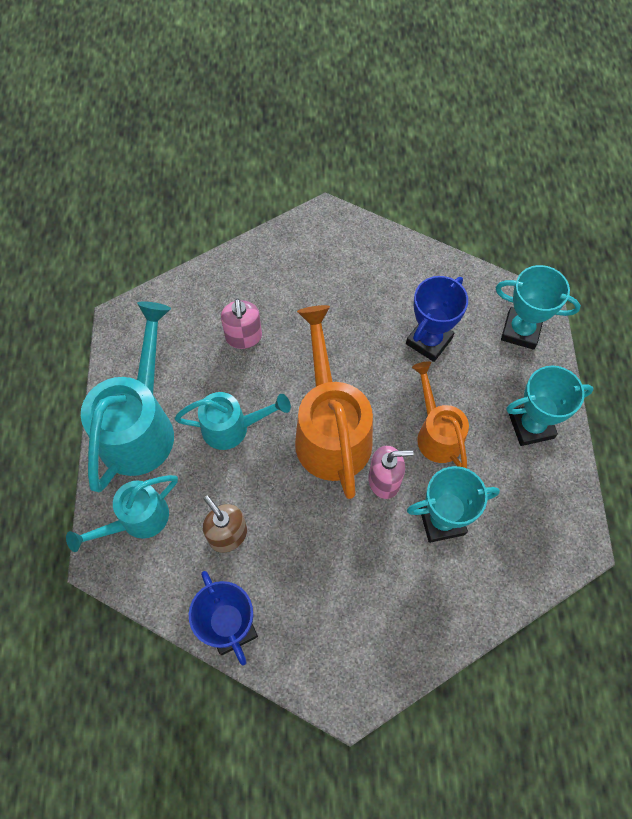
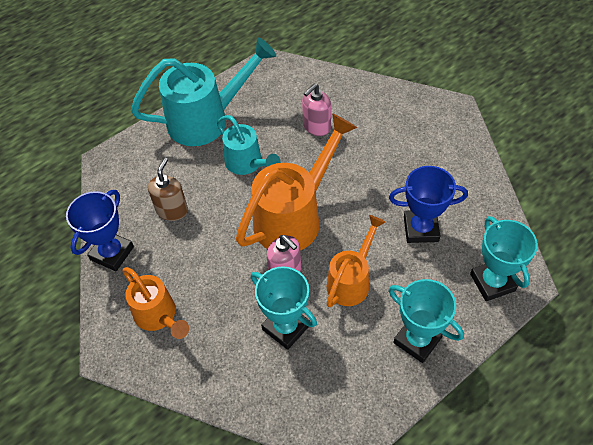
camera: 55 degrees right, 10 degrees down
turquoise watering can [66,475,178,552] -> none
none -> orange watering can [122,267,189,339]

